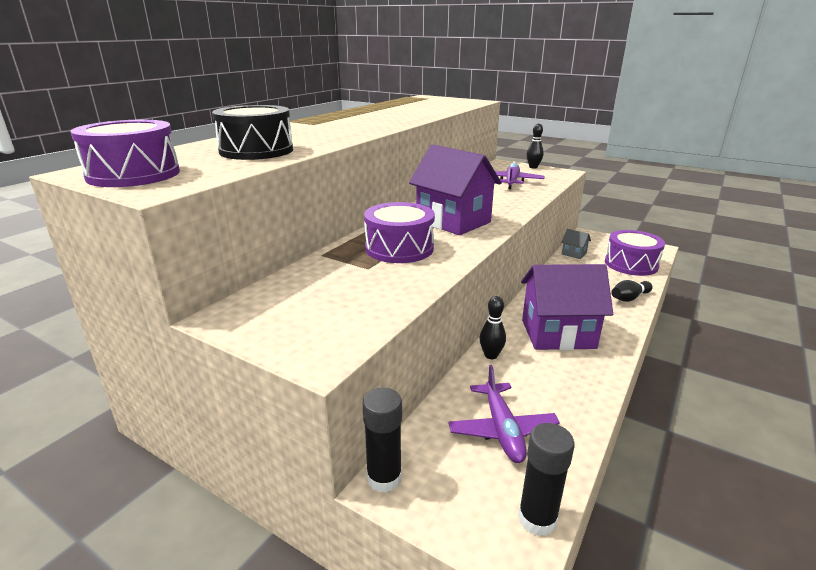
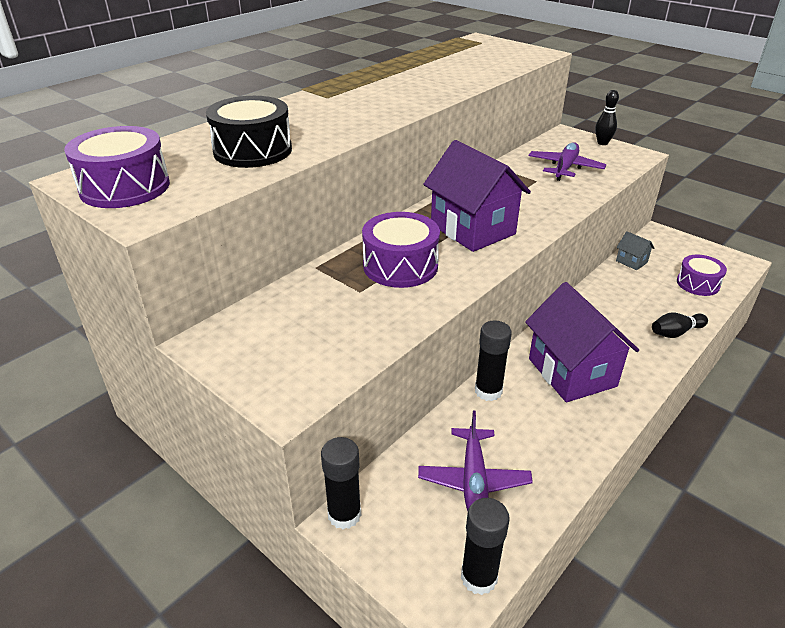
camera: 10 degrees right, 10 degrees up
black bowling pin [479,296,506,359] -> black glue stick [475,320,512,401]
purple house [521,264,613,350] -> purple house turned 60 degrees clockwise [525,282,639,402]
purple drum [605,230,665,276] -> purple drum [677,255,727,296], size x0.67

